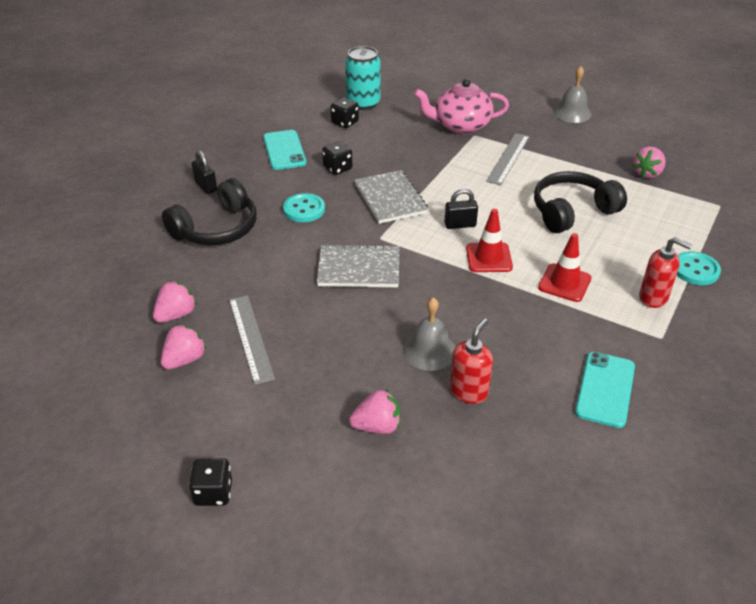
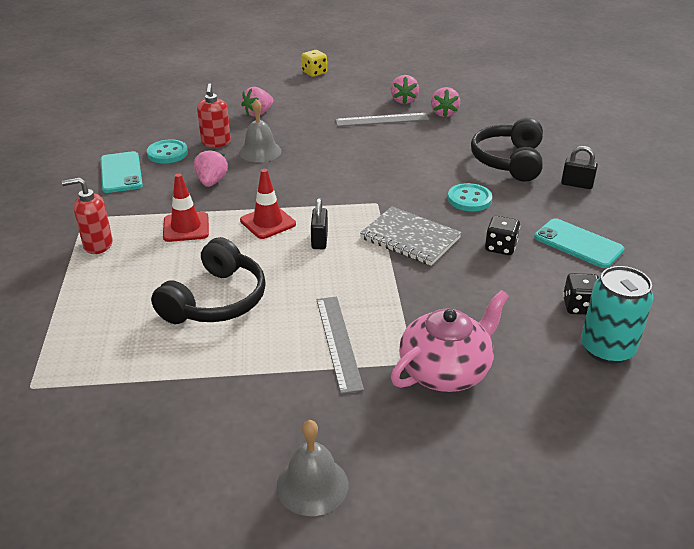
camera: 145 degrees right, 5 degrees down
black dice [189,458,232,506] -> yellow dice [301,50,327,77]
grey ruler [229,295,275,385] -> grey ruler turned 45 degrees counterclockwise [335,113,429,126]
grey notebook [317,244,399,287] -> none
black padlock [444,189,478,229] -> black padlock turned 45 degrees counterclockwise [311,198,328,249]
pink strawberry [632,146,666,178] -> pink strawberry moved to [194,149,228,187]
turquoise button [677,251,721,285] -> turquoise button moved to [147,139,188,164]

